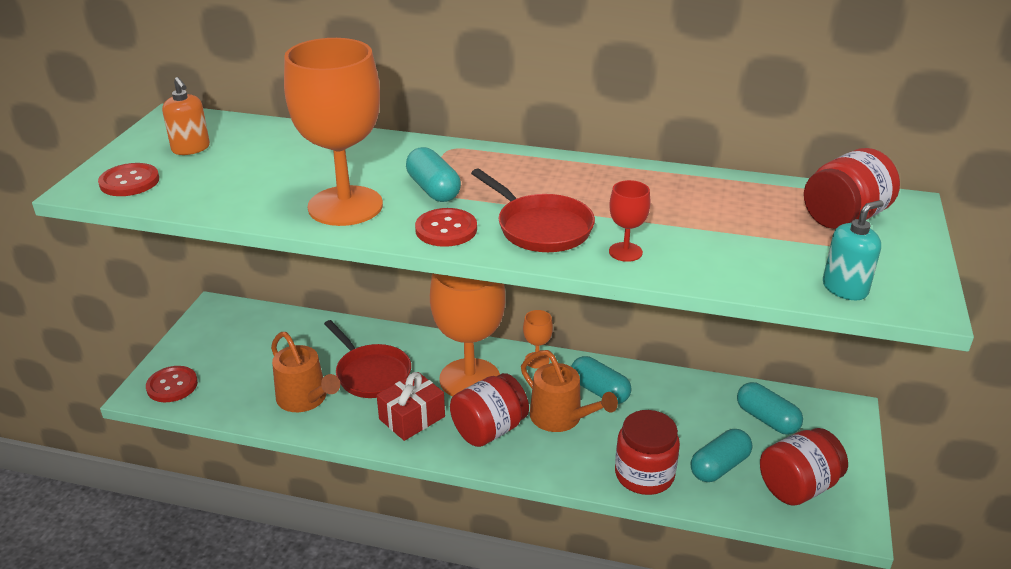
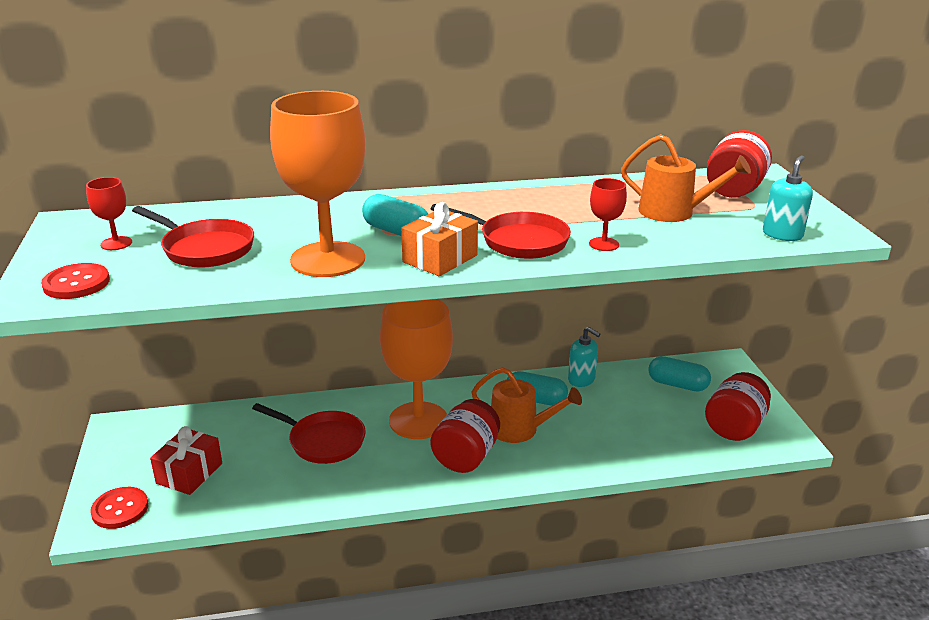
camera: 25 degrees left, 5 degrees down
orange soap dispenser [162,77,210,155] -> red goblet [86,177,132,250]
orange watering can [271,332,340,412] -> orange watering can moved to [621,134,751,222]
red gift [377,372,445,441] -> red gift moved to [150,426,222,495]
red button [415,208,477,247] -> orange gift [401,202,478,276]
orange goblet [523,310,553,369] -> none
red jar [615,410,680,495] -> none
turquoise capsule [691,429,752,482] -> none
none -> red pan [132,206,254,267]
none -> turquoise soap dispenser [568,327,600,387]

